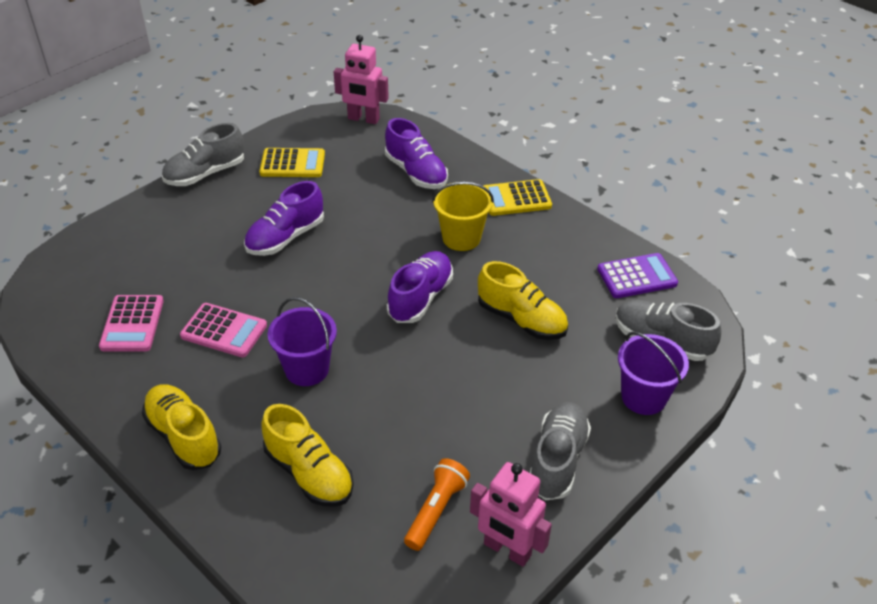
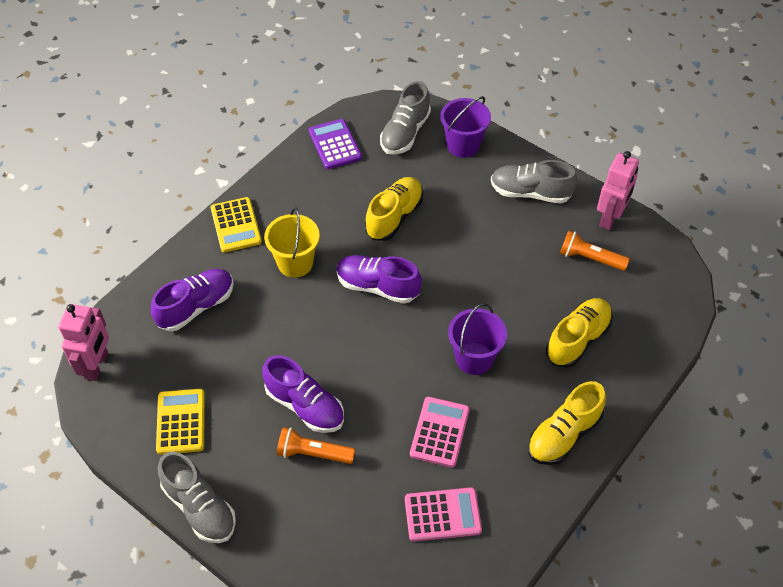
camera: 95 degrees left, 10 degrees up
none -> orange flashlight [277,427,355,464]

